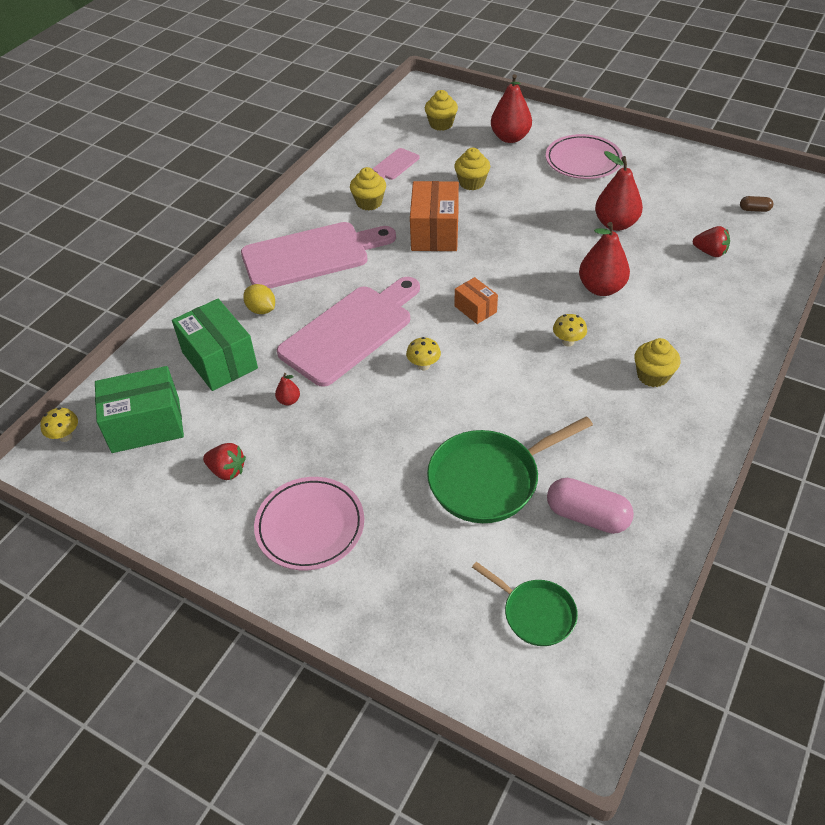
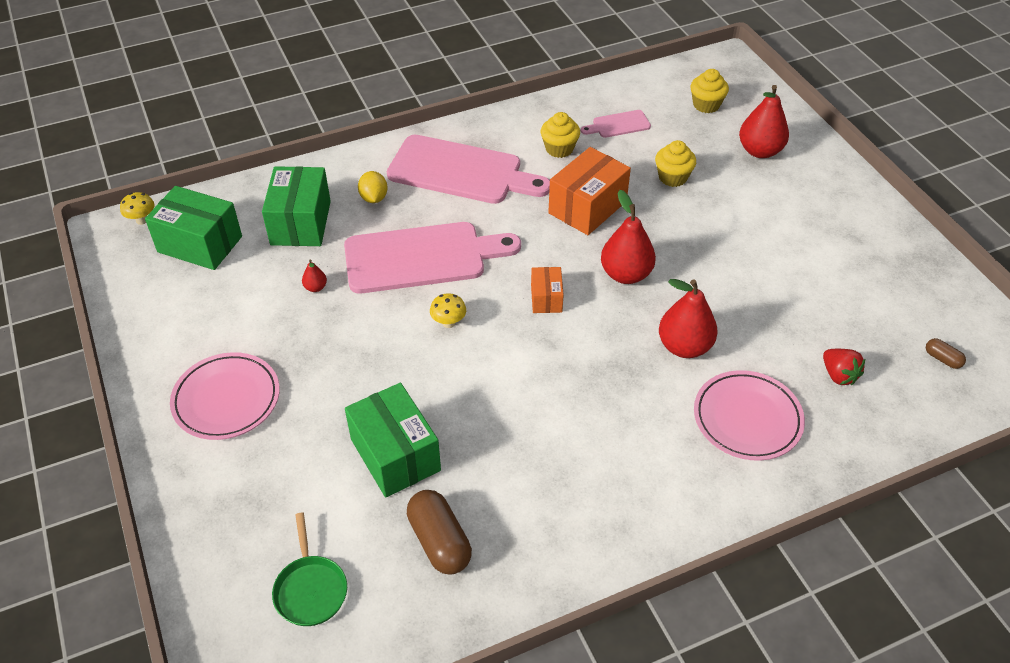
camera: 35 degrees right, 0 degrees up
red strawberry [203,443,246,480] -> none
green pan [427,416,593,523] -> green box [345,383,441,497]
pink plate [546,134,623,179] -> pink plate moved to [694,370,805,461]
pink capsule [547,478,634,534] -> brown capsule [407,490,472,575]
yellow mushroom [553,314,587,347] -> none
red pear [595,151,643,231] -> red pear moved to [601,190,656,284]
yellow cupcake [634,338,680,387] -> none

